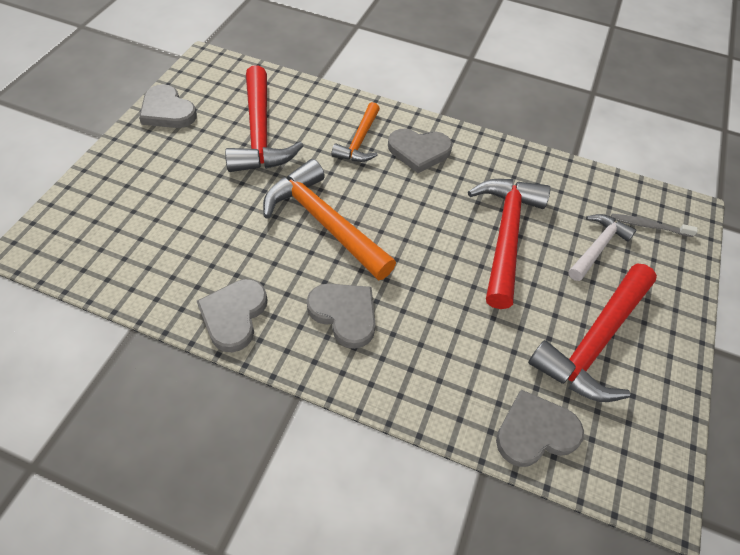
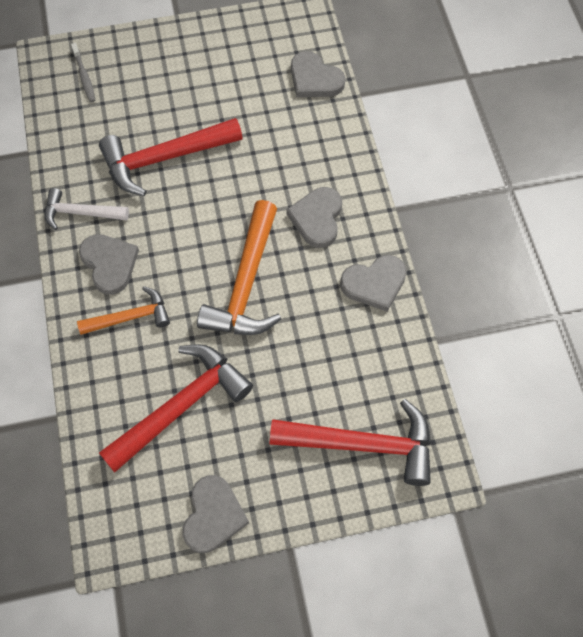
camera: 120 degrees left, 10 degrees up
red hammer [528,263,657,402] -> red hammer moved to [270,399,431,486]
white hammer [568,214,636,281] -> white hammer moved to [45,188,129,230]

